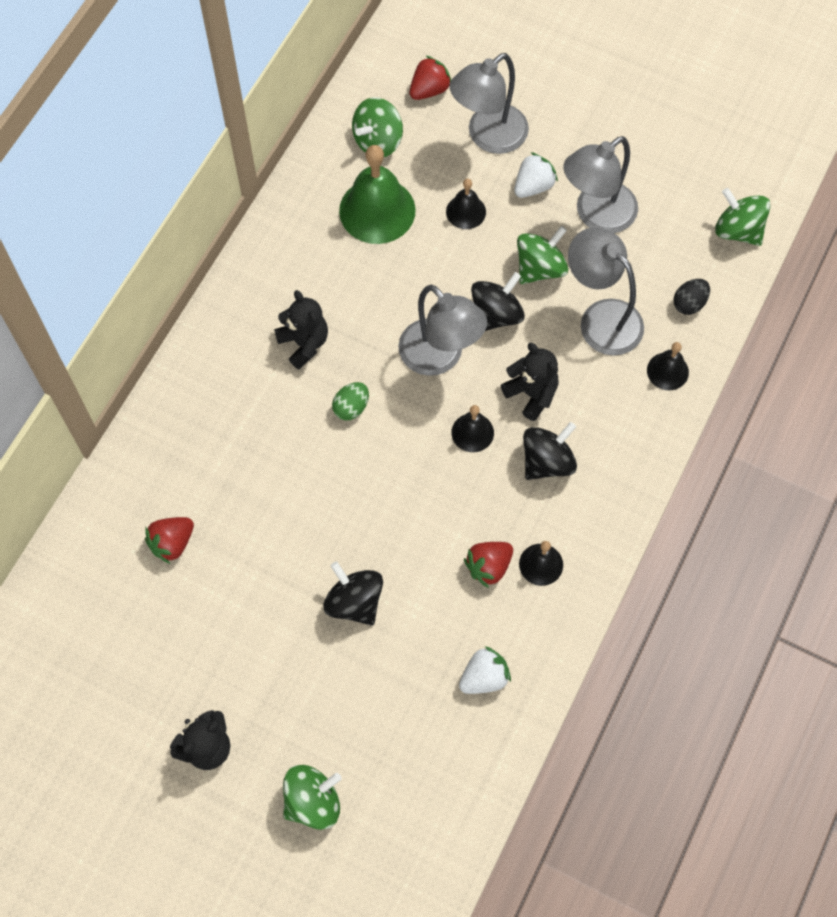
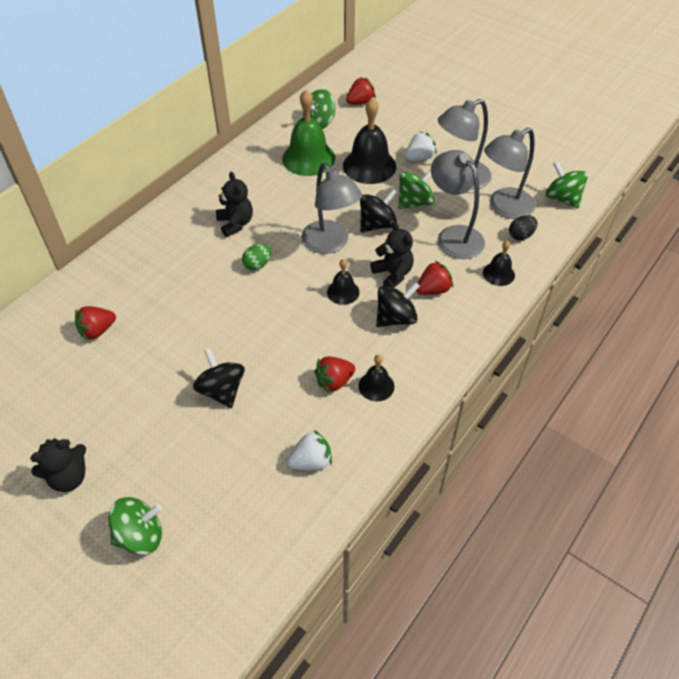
camera: 10 degrees right, 15 degrees down
black bell [446,178,486,229] -> black bell [343,97,396,184], size x1.90
grey lamp [450,53,529,154] -> grey lamp moved to [484,128,535,219]
none -> red strawberry [416,260,453,295]

